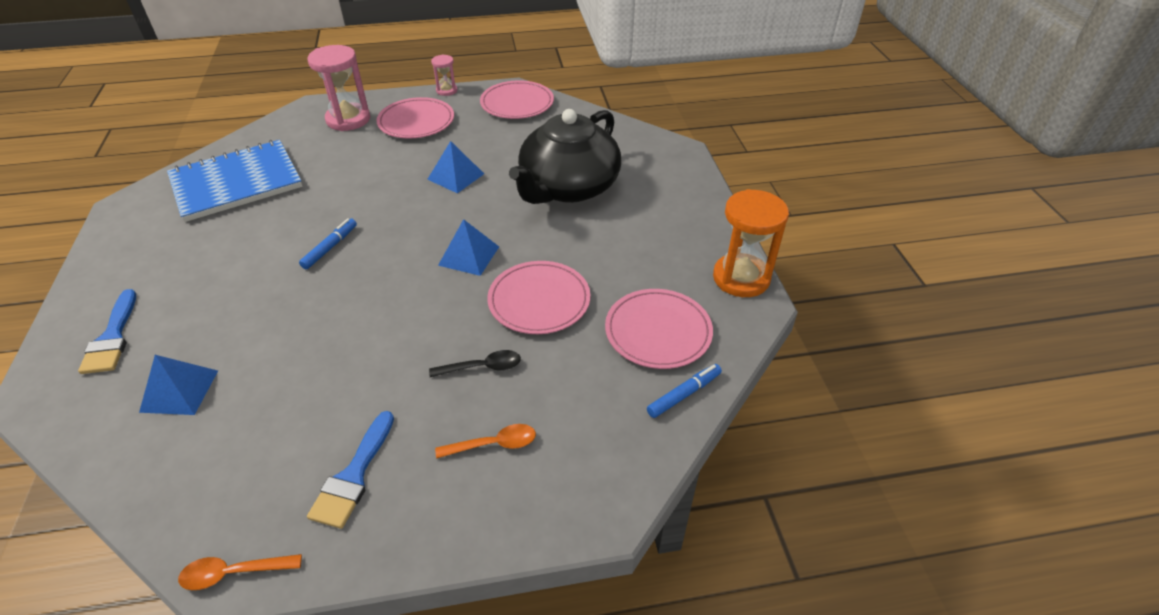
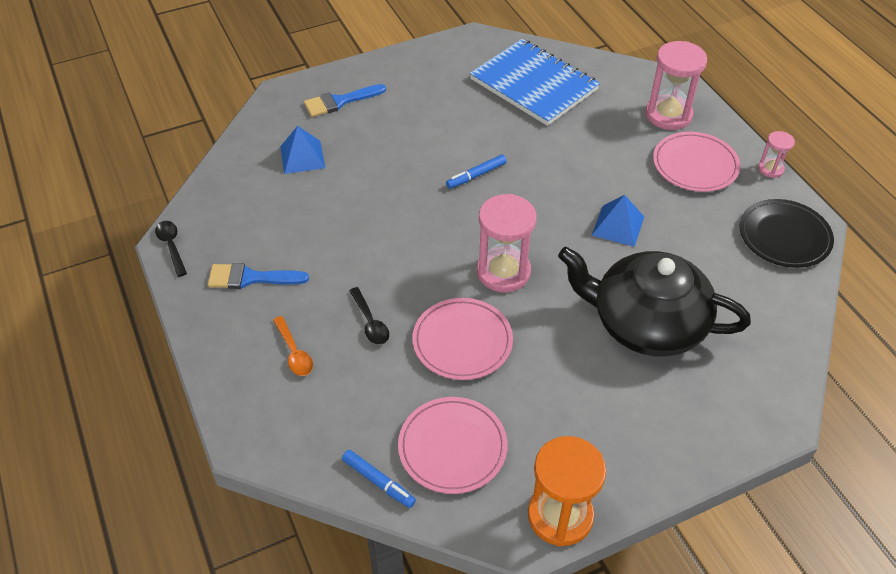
camera: 75 degrees right, 5 degrees up
orange spoon [178,554,302,590] -> black spoon [155,221,187,277]
blue marker [299,218,357,269] -> blue marker turned 135 degrees clockwise [446,154,507,189]
blue pyramid [438,219,499,276] -> pink hourglass [477,194,537,292]
pink plate [480,80,554,119] -> black plate [739,199,834,268]

